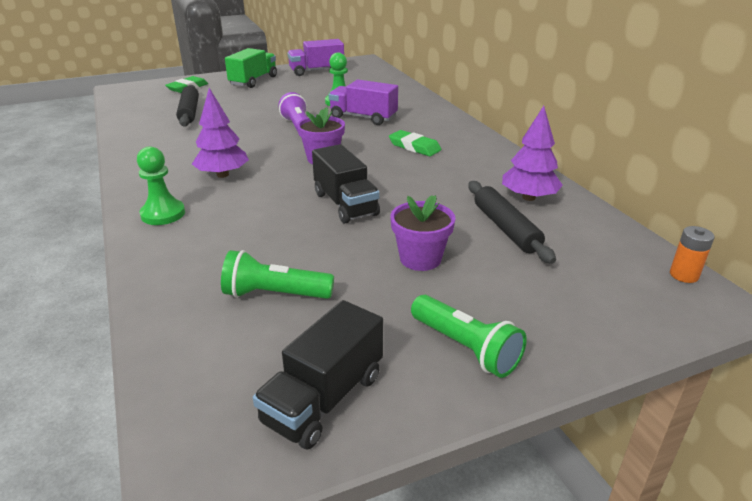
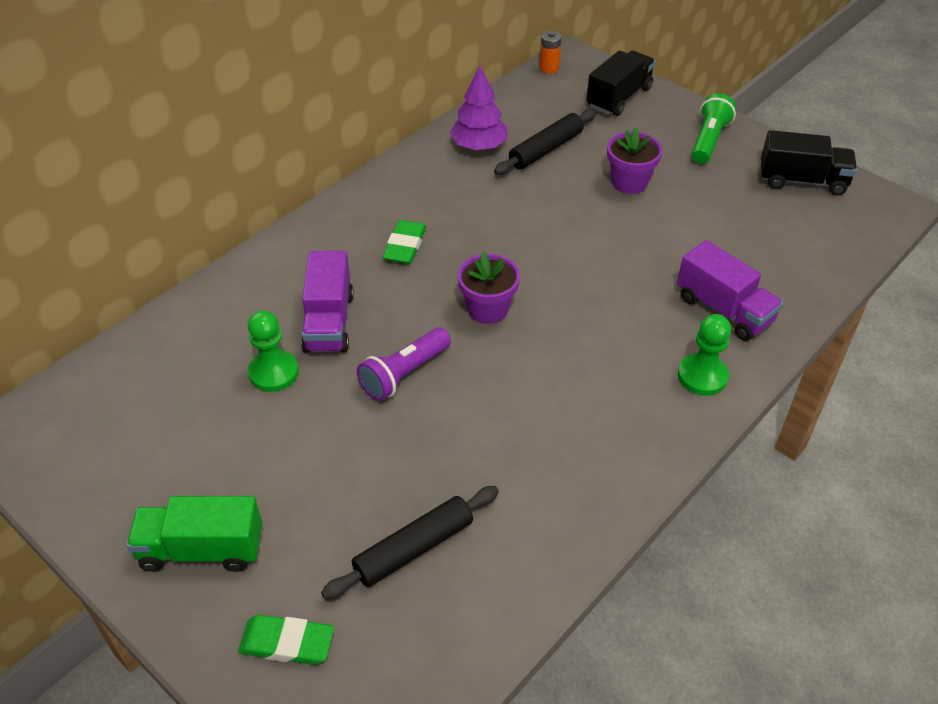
camera: 115 degrees left, 15 degrees up
purple tree [192,88,249,178] -> none
green flashlight [221,250,334,299] -> none
purple truck [287,39,344,76] -> purple truck moved to [677,240,783,341]
black truck [312,144,380,224] -> black truck moved to [587,50,656,116]

